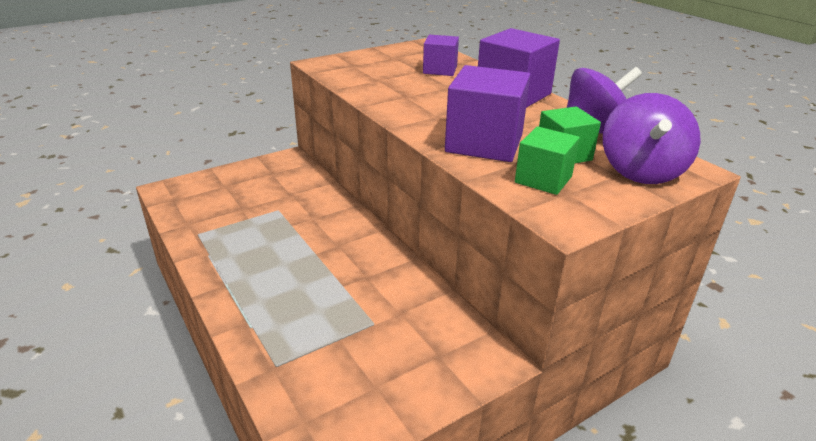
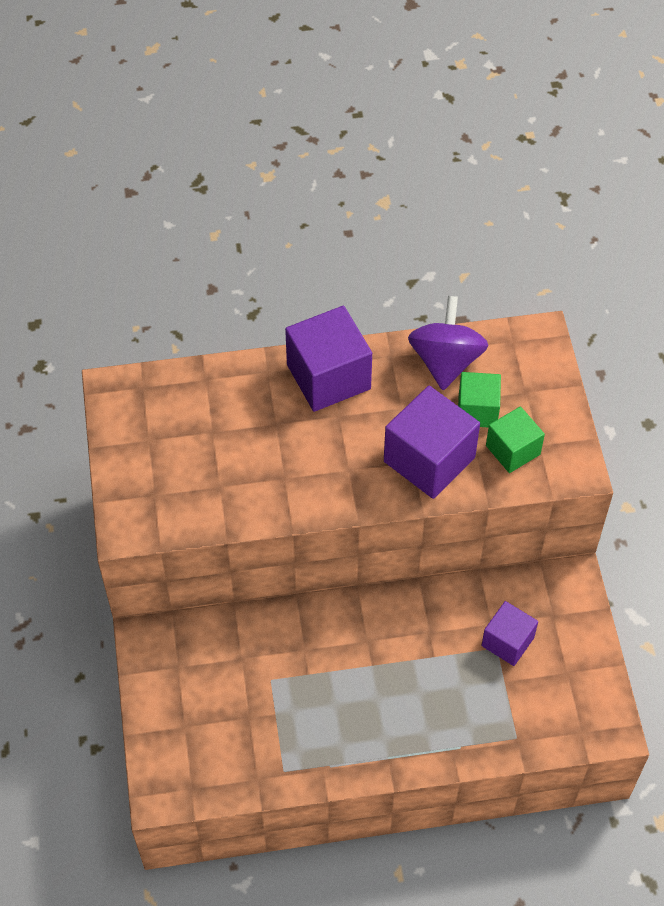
camera: 65 degrees left, 25 degrees up
purple cube [423,35,459,76] -> purple cube moved to [481,601,538,666]
purple spinning top [603,93,700,184] -> none

